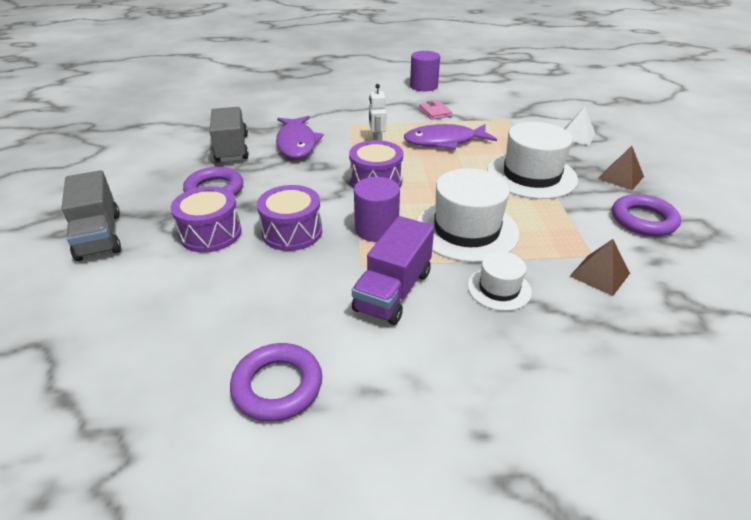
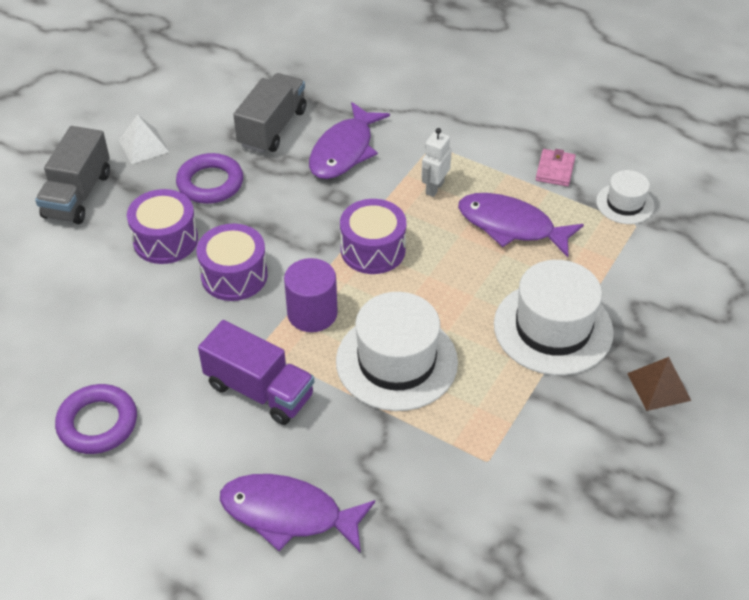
camera: 35 degrees right, 10 degrees up
purple truck [352,216,434,325] -> purple truck turned 120 degrees counterclockwise [198,320,314,425]
purple cylinder [410,51,440,91] -> none
white hat [468,252,532,311] -> white hat moved to [596,170,654,224]
white pyramid [564,107,595,146] -> white pyramid moved to [119,115,169,164]
brown pyramid [570,239,630,296] -> none
purple ring [612,194,681,236] -> none
none -> purple fish [220,474,375,553]

